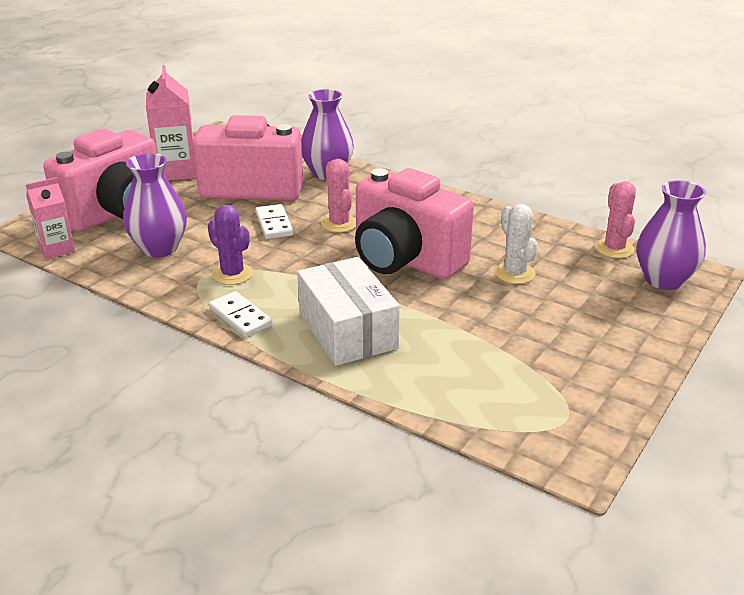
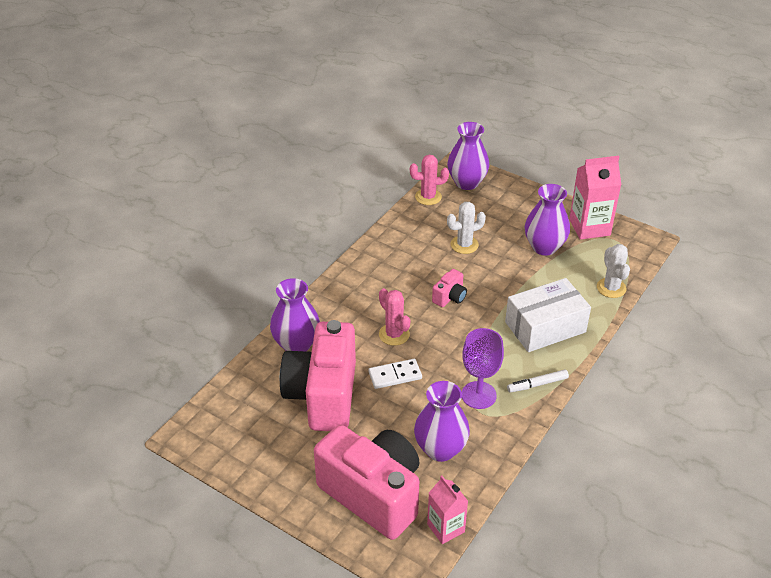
camera: 90 degrees left, 10 degrees up
pink carton [146,65,196,181] -> pink carton moved to [569,156,622,240]
purple cactus [208,205,253,285] -> purple goblet [462,328,504,409]
white domino [209,291,273,337] -> white marker [507,370,569,393]
pink cactus [321,159,356,233] -> pink cactus turned 75 degrees clockwise [379,288,410,346]
pink camera [355,168,474,279] -> pink camera [432,269,467,307], size x0.41
none -> purple vase [525,184,570,255]
none -> white cactus [597,244,630,298]

